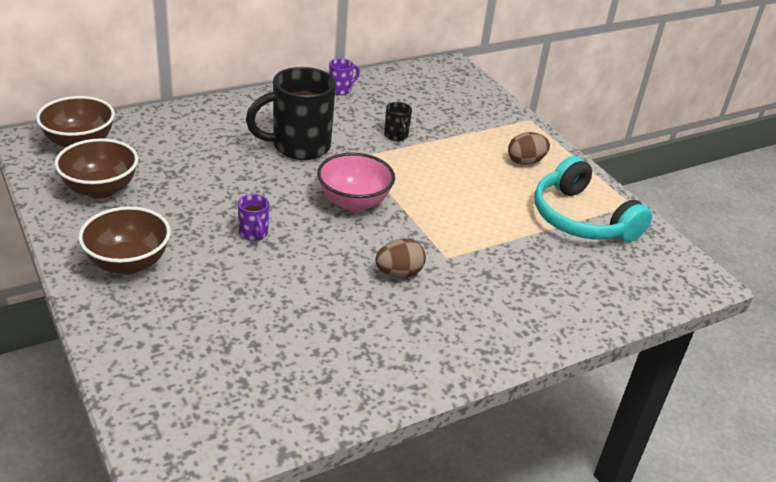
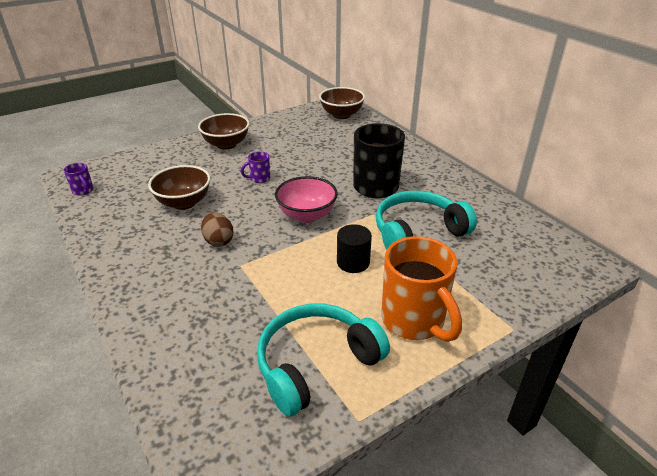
camera: 90 degrees right, 0 degrees up
brown bowl [54,138,138,199] -> brown bowl moved to [148,165,211,210]
purple mug [329,58,360,95] -> purple mug moved to [64,163,93,196]
black mug [384,102,412,141] -> turquoise headphones [376,191,477,250]
brown egg [508,132,550,165] -> orange mug [381,236,462,342]
none -> black cylinder [337,224,372,273]

